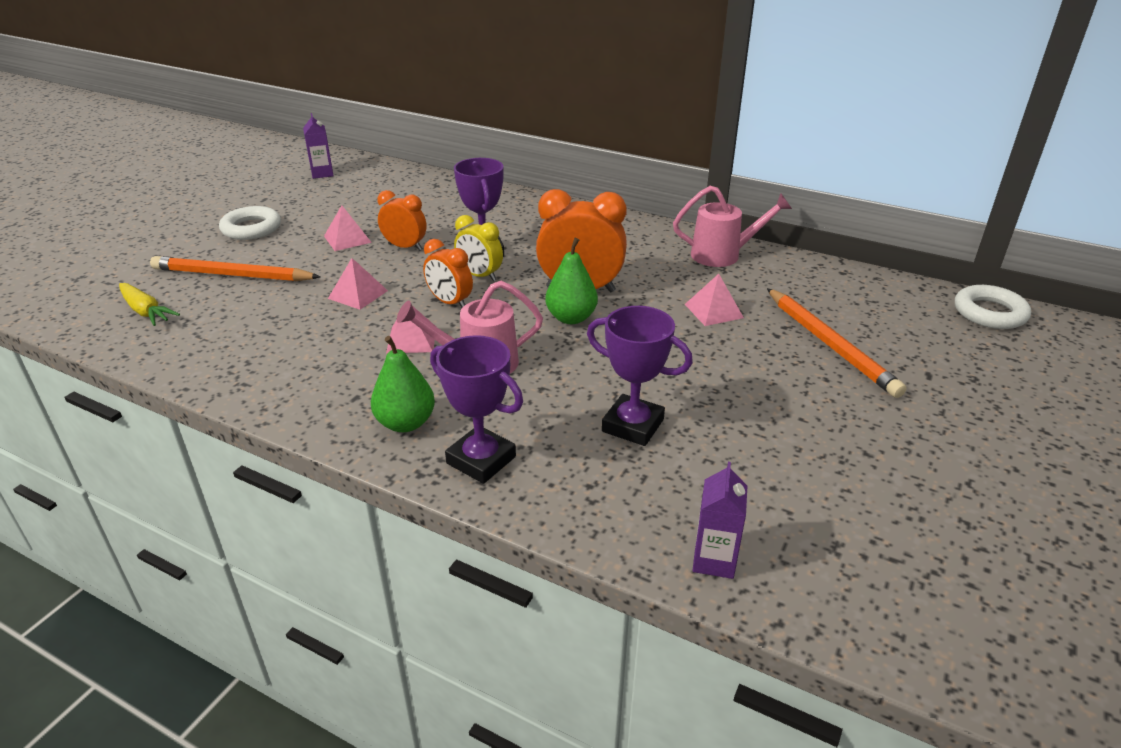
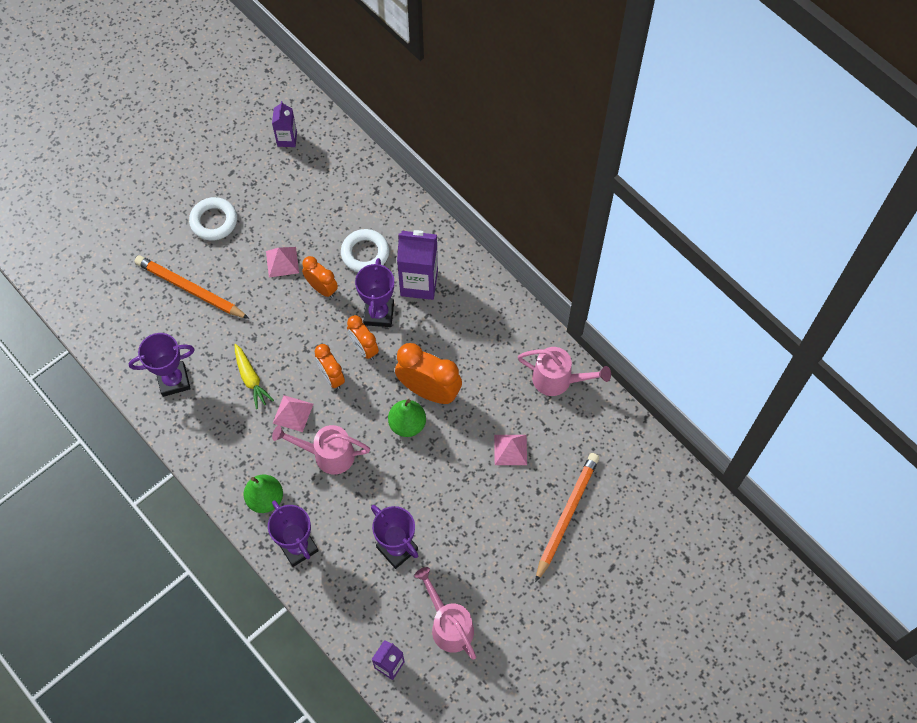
camera: 20 degrees right, 30 degrees up
yellow carrot [119,283,180,326] -> yellow carrot moved to [234,344,274,409]
pink pyramid [328,258,388,310] -> none
yellow clock [454,215,503,281] -> orange clock [347,315,379,360]
orange pencil [767,288,907,398] -> orange pencil turned 150 degrees counterclockwise [535,453,599,583]
white ring [955,285,1031,329] -> white ring moved to [341,229,389,272]
none -> purple trophy [129,333,195,397]
none -> purple carton [397,230,438,300]
none -> pink watering can [414,567,476,660]

